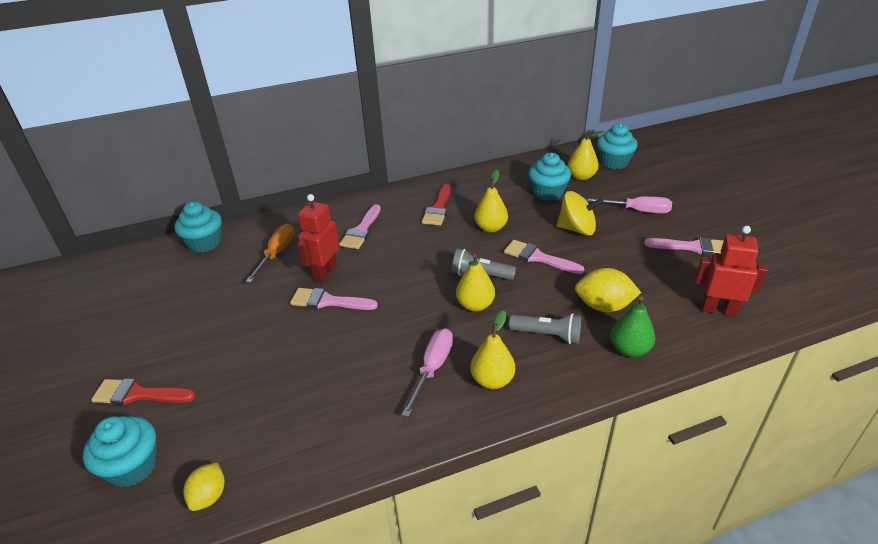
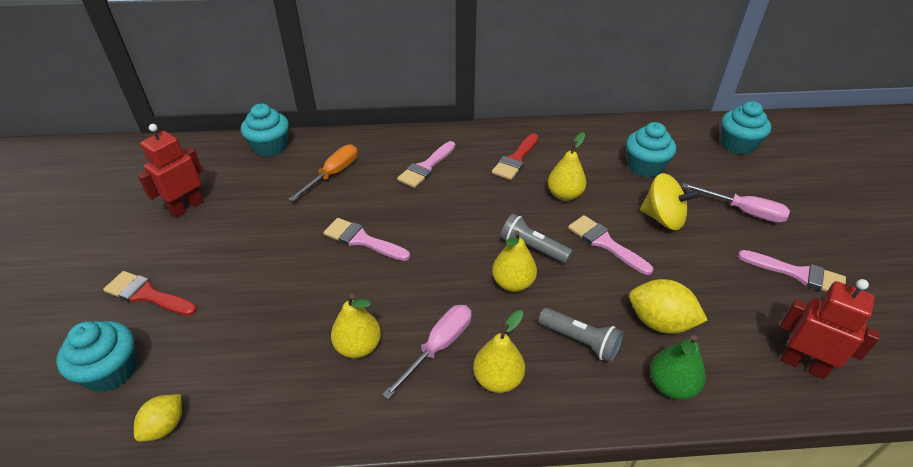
camera: 15 degrees right, 5 degrees up
red robot [298,194,340,283] -> red robot moved to [137,124,204,218]
yellow pear [568,130,605,180] -> yellow pear moved to [331,294,381,358]

